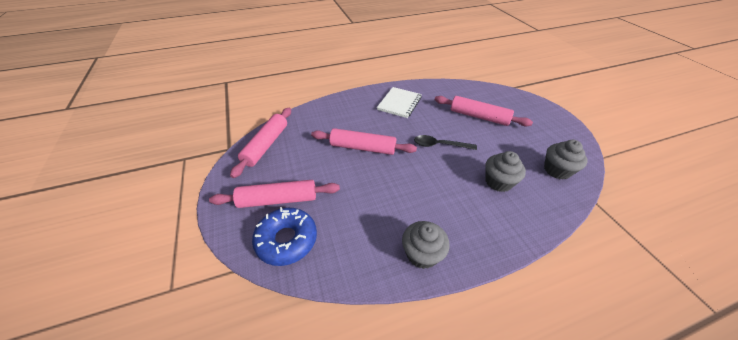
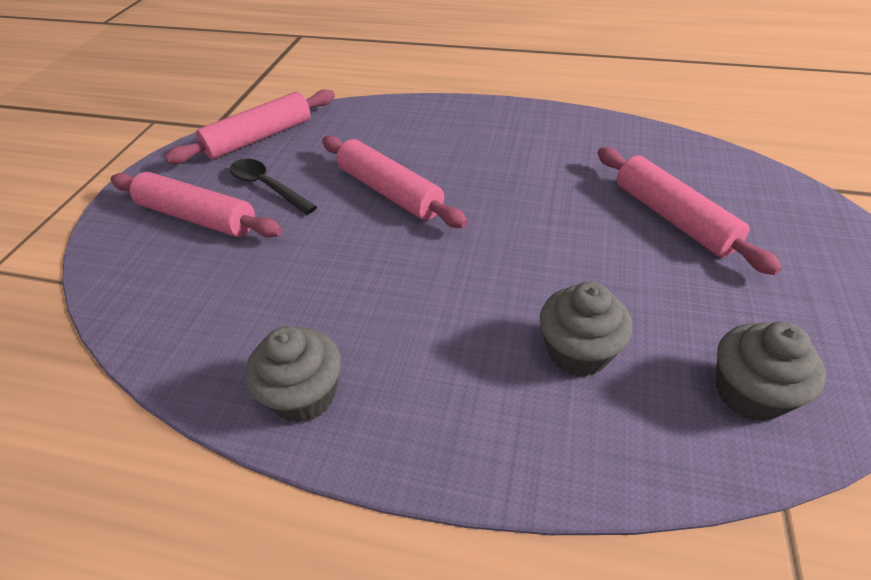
camera: 35 degrees right, 0 degrees up
blue donut [252,207,317,266] -> none
white notebook [377,87,422,118] -> none
black spoon [414,135,477,150] -> black spoon moved to [230,159,317,215]

